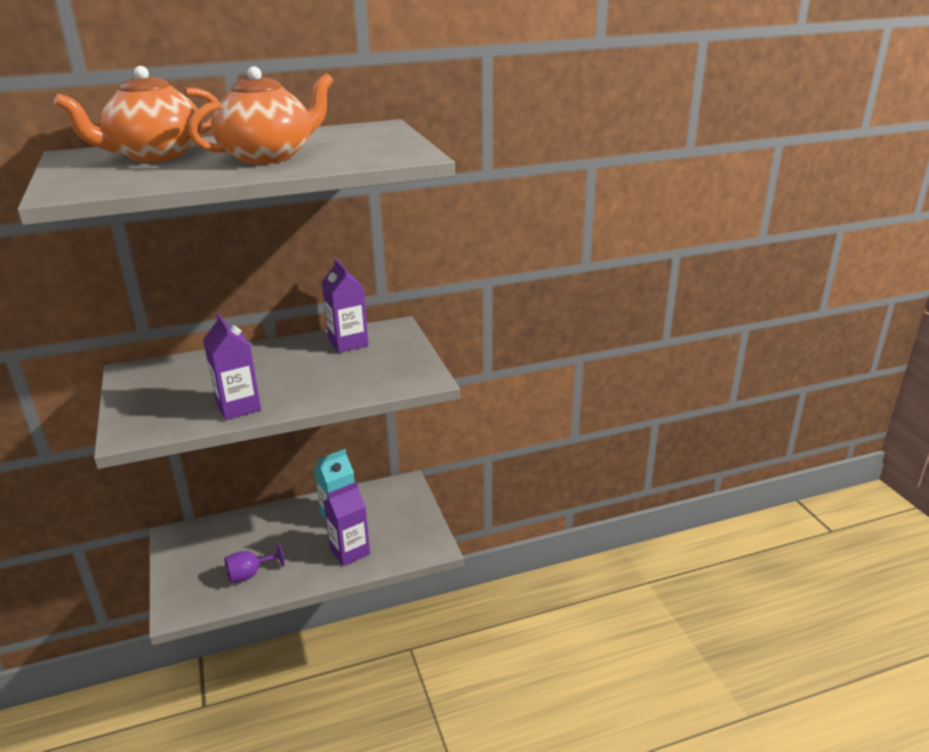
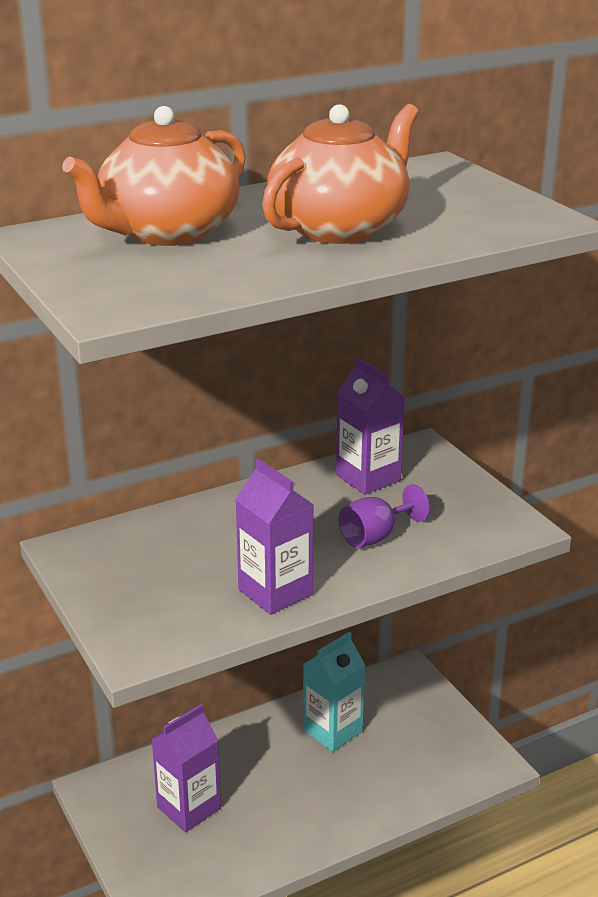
camera: 10 degrees left, 0 degrees up
purple goblet [224,543,285,583] -> purple goblet moved to [339,484,430,548]
purple carton [324,482,370,566] -> purple carton moved to [152,704,221,832]

